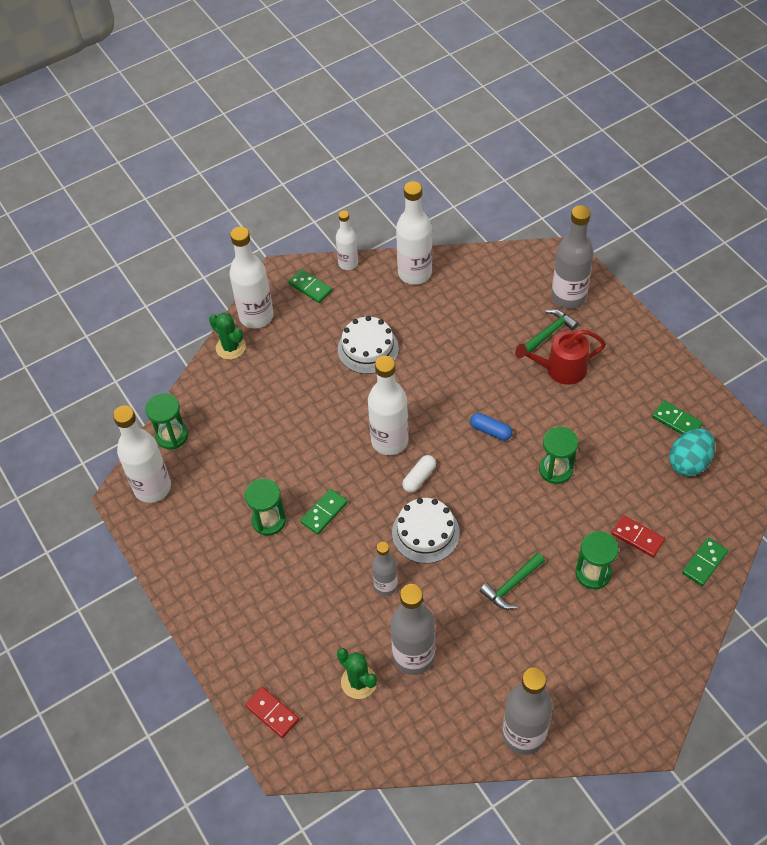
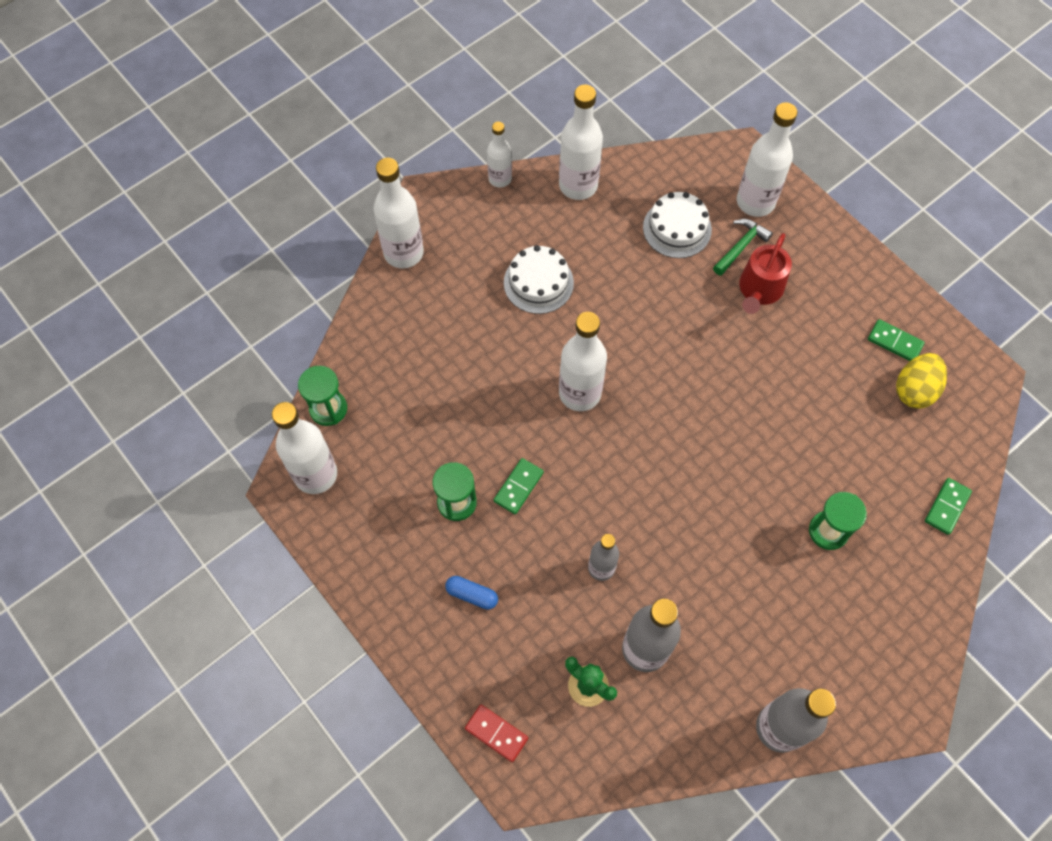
camera: 10 degrees left, 10 degrees up
green cactus [209,312,246,360] -> none
green domino [288,269,332,303] -> none
white cake [392,498,460,563] -> white cake moved to [643,192,712,258]
white capsule [402,455,436,493] -> none
blue capsule [470,413,512,441] -> blue capsule moved to [445,576,498,610]
green hammer [480,553,545,610] -> none
red watering can [515,330,606,385] -> red watering can turned 45 degrees counterclockwise [739,233,792,314]
green hourglass [539,427,578,484] -> none
grey bottle [551,205,594,309] -> white bottle [737,102,797,217]
red domino [611,515,665,557] -> none
turquoise egg [669,428,715,476] -> yellow egg [896,353,947,409]

